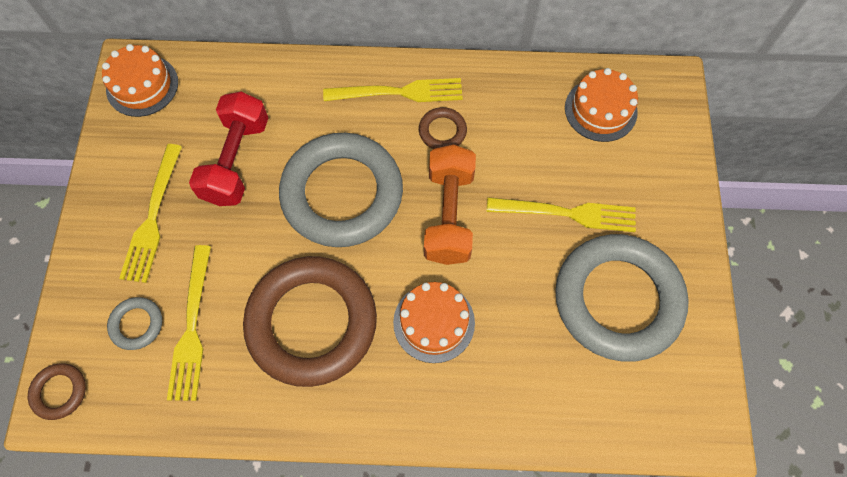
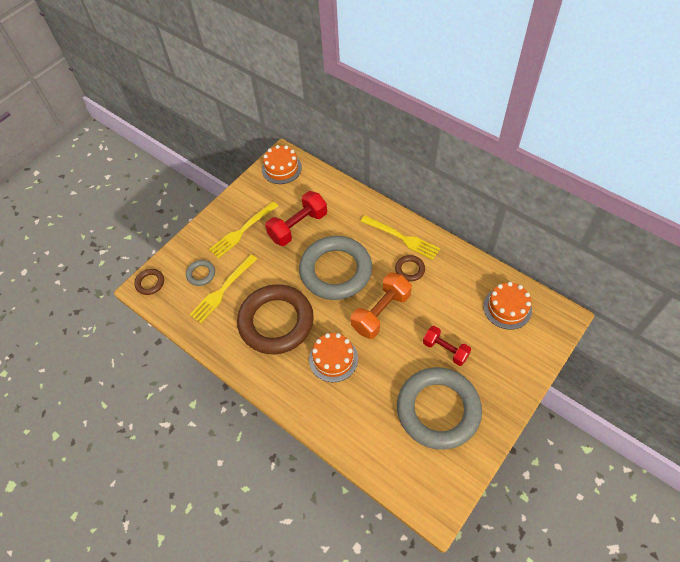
camera: 40 degrees right, 10 degrees down
yellow fork [486,197,636,232] -> red dumbbell [423,326,471,366]

